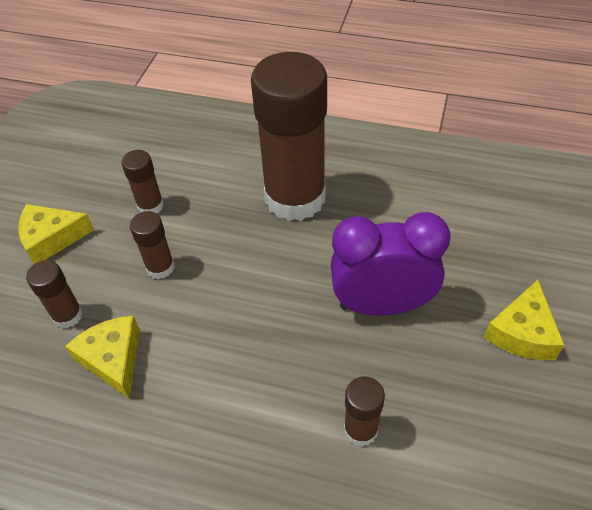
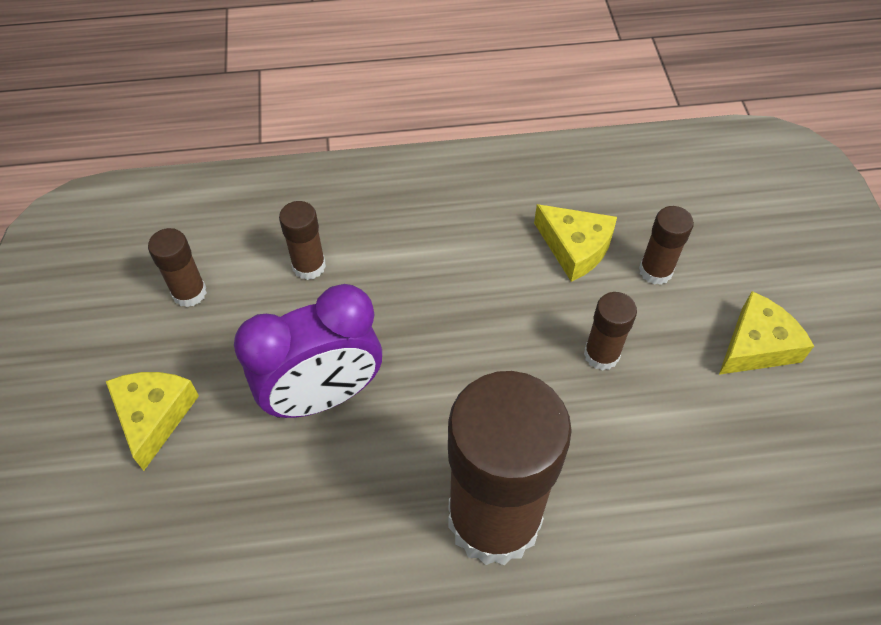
camera: 155 degrees right, 5 degrees up
brown glue stick [121,150,164,213] -> brown glue stick moved to [148,228,207,307]

